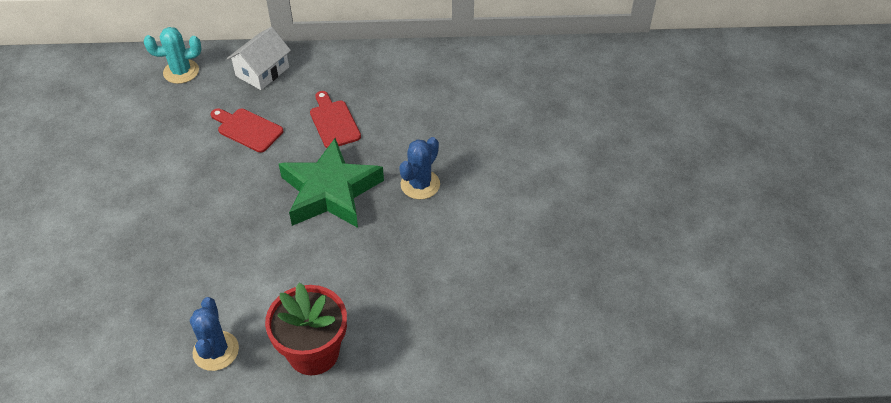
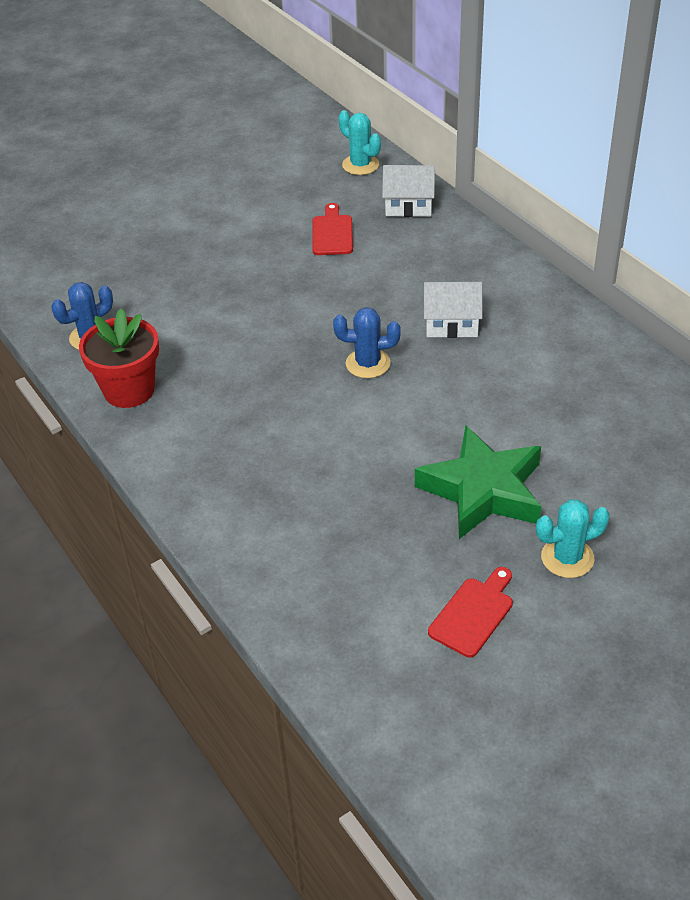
camera: 60 degrees right, 5 degrees down
green star [279,138,384,228] -> green star moved to [415,425,541,539]
red cutting board [310,91,361,148] -> red cutting board moved to [428,567,513,657]
none -> white house [423,282,482,338]
none -> turquoise cactus [536,499,610,578]

